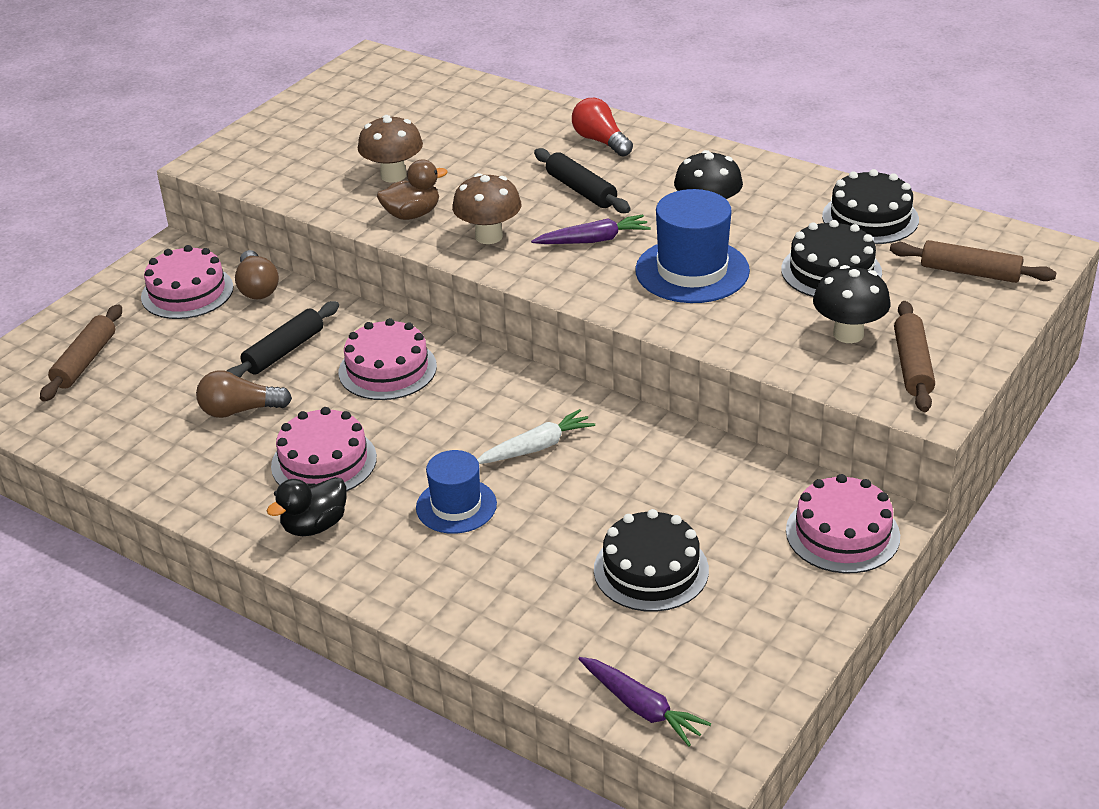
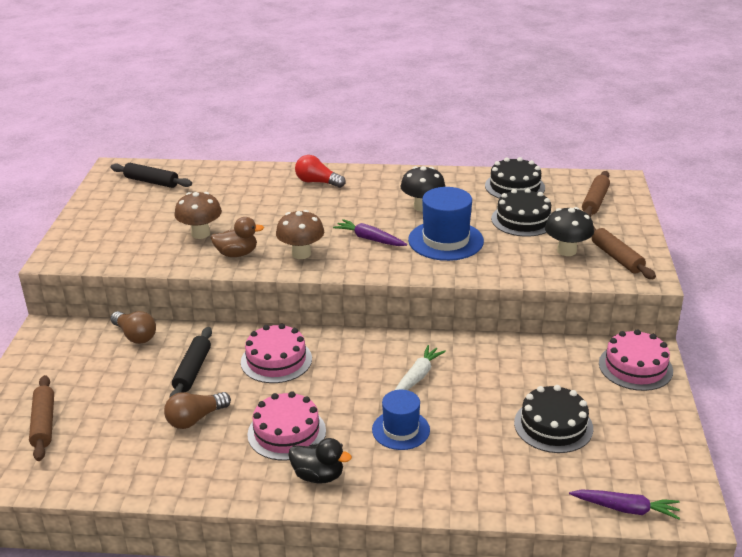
camera: 30 degrees left, 5 degrees down
pink cake [141,245,234,319] -> none
black duck [267,477,347,536] -> black duck turned 90 degrees counterclockwise [288,438,352,483]
brown duck [377,159,447,220] -> brown duck turned 45 degrees clockwise [210,217,264,257]
purple carrot [531,215,651,244] -> purple carrot turned 105 degrees counterclockwise [333,219,407,246]
black rolling pin [534,148,631,213] -> black rolling pin moved to [111,163,192,188]
brown rolling pin [890,240,1057,283] -> brown rolling pin turned 60 degrees counterclockwise [582,171,610,217]

